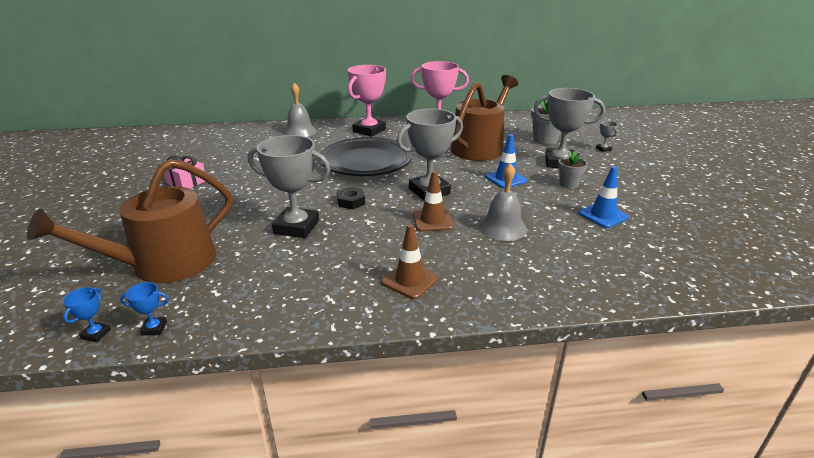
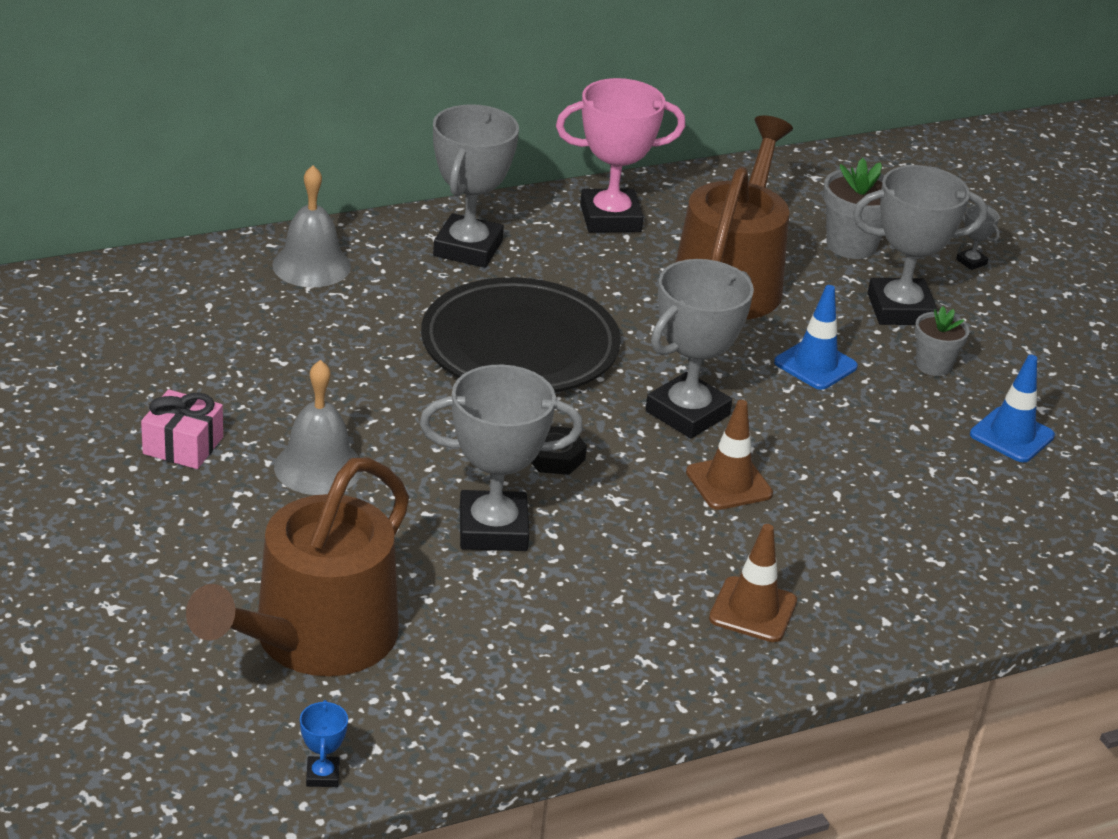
camera: 20 degrees left, 5 degrees up
blue trophy [120,282,169,335] -> none
pink trophy [348,65,386,137] -> grey trophy [433,104,519,268]
grey bell [479,163,527,241] -> grey bell moved to [274,360,363,495]

